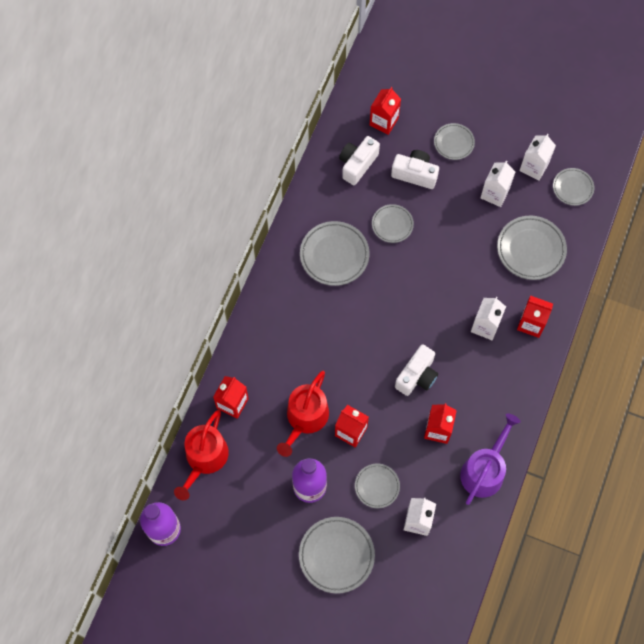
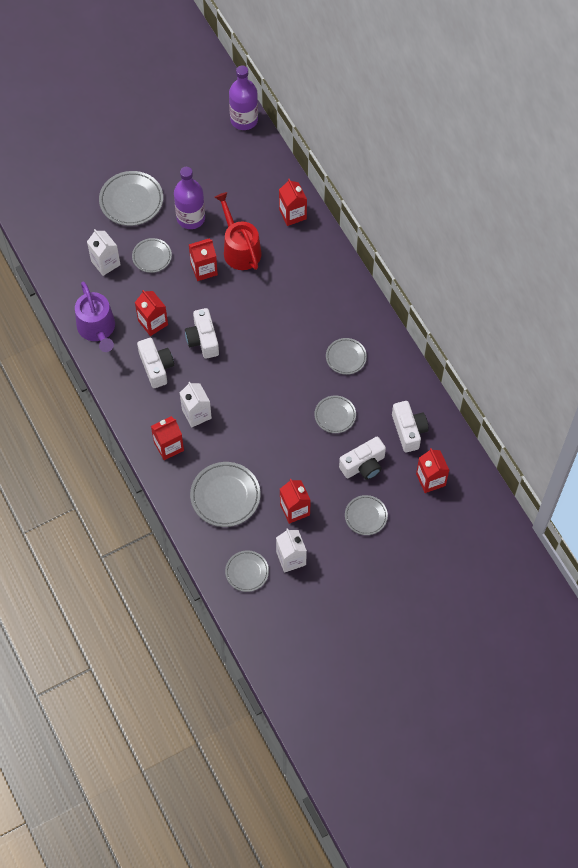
camera: 130 degrees right, 5 degrees down
red watering can [174,410,229,500] -> none
grey plate [300,221,369,286] -> grey plate [326,338,367,375], size x0.61
white carton [481,161,515,207] -> red carton [280,479,311,524]
none -> white camera [137,338,174,388]

